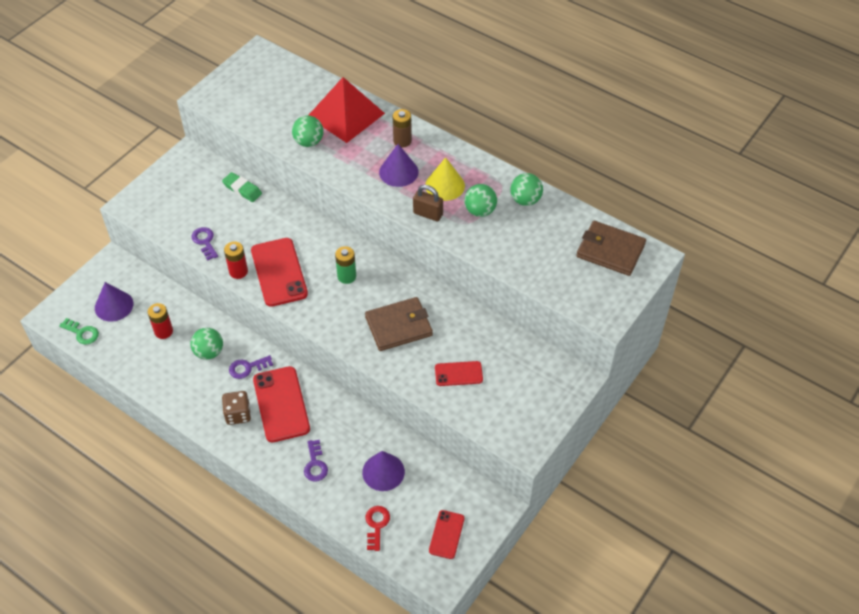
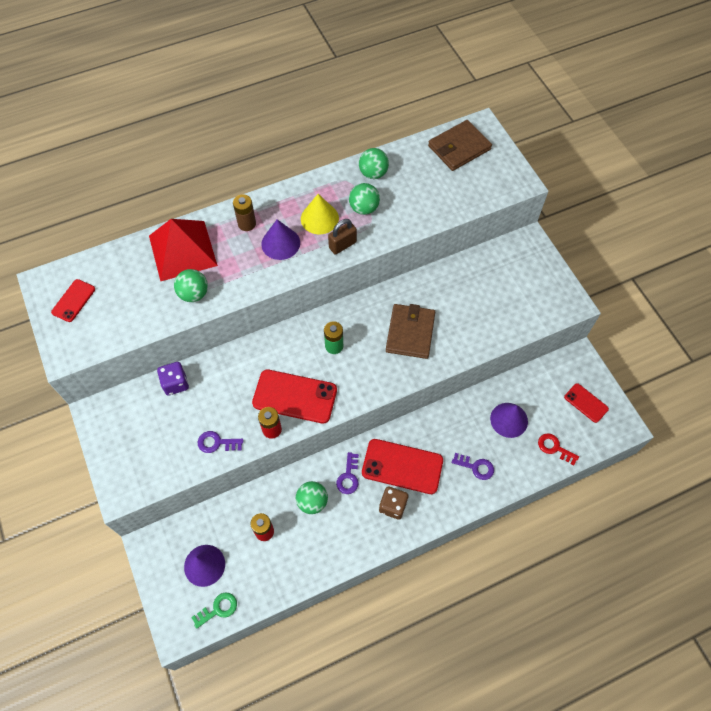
camera: 60 degrees left, 10 degrees up
green eraser [222,172,262,202] -> purple dice [157,362,189,396]
red phone [435,361,483,386] -> red phone moved to [51,279,95,322]

